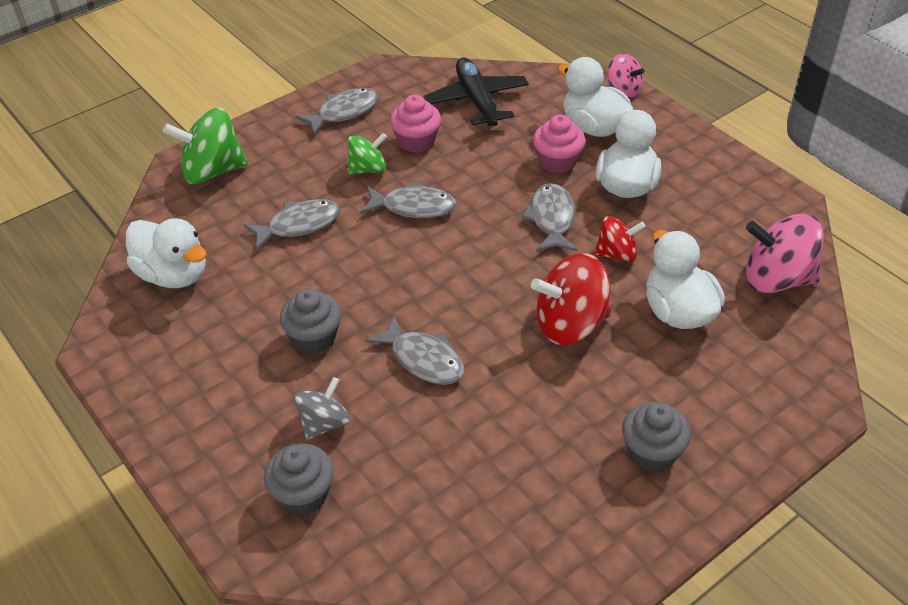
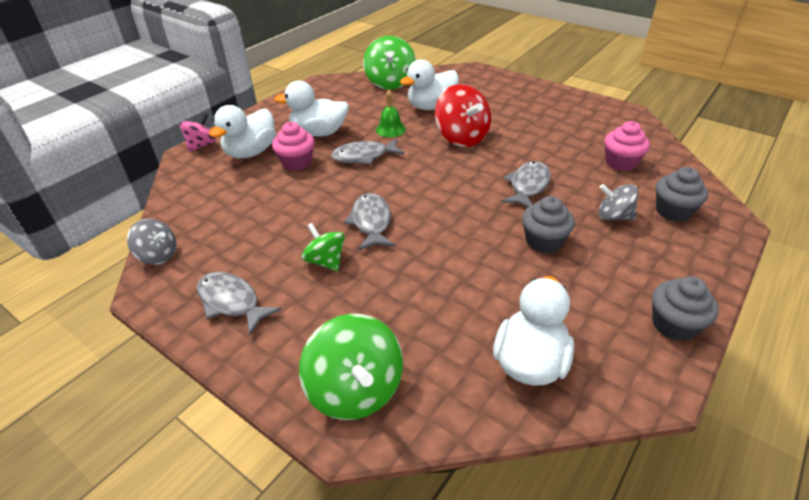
camera: 105 degrees left, 5 degrees down
grey fish [243,199,340,251] -> none
pink cupcake [390,95,441,153] -> pink cupcake moved to [605,121,650,171]
black plane [424,58,529,126] -> none
red spinning top [594,216,646,263] -> green bell [376,90,406,137]
grey cupcake [622,402,691,472] -> grey cupcake moved to [652,276,718,341]
pink spinning top [746,214,824,293] -> green spinning top [363,36,416,90]
none -> grey spinning top [127,219,176,265]

